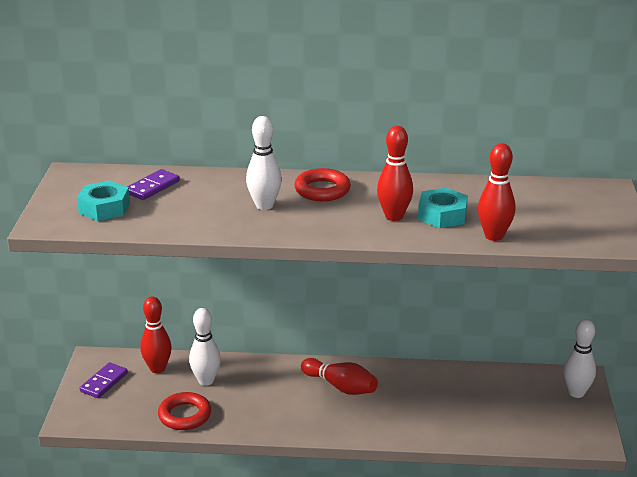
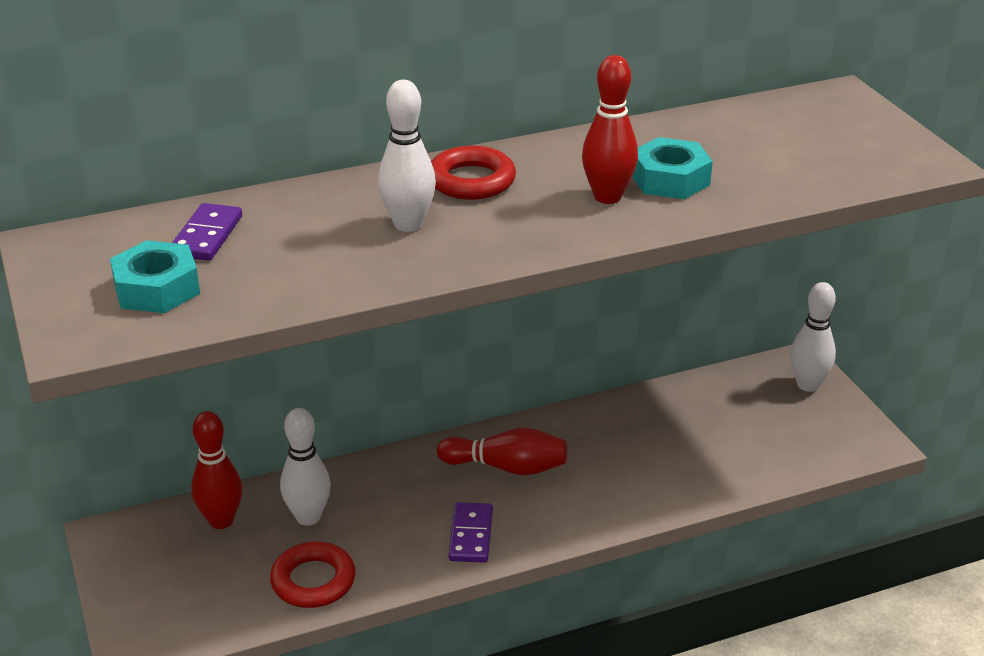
camera: 25 degrees left, 5 degrees up
purple domino [79,362,128,398] -> purple domino moved to [448,502,493,563]
red bowling pin [478,143,515,241] -> none

